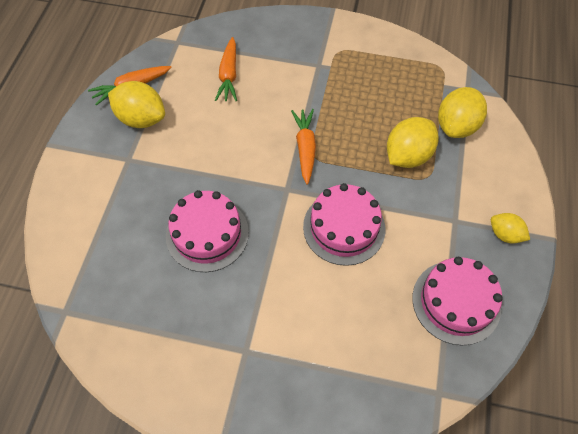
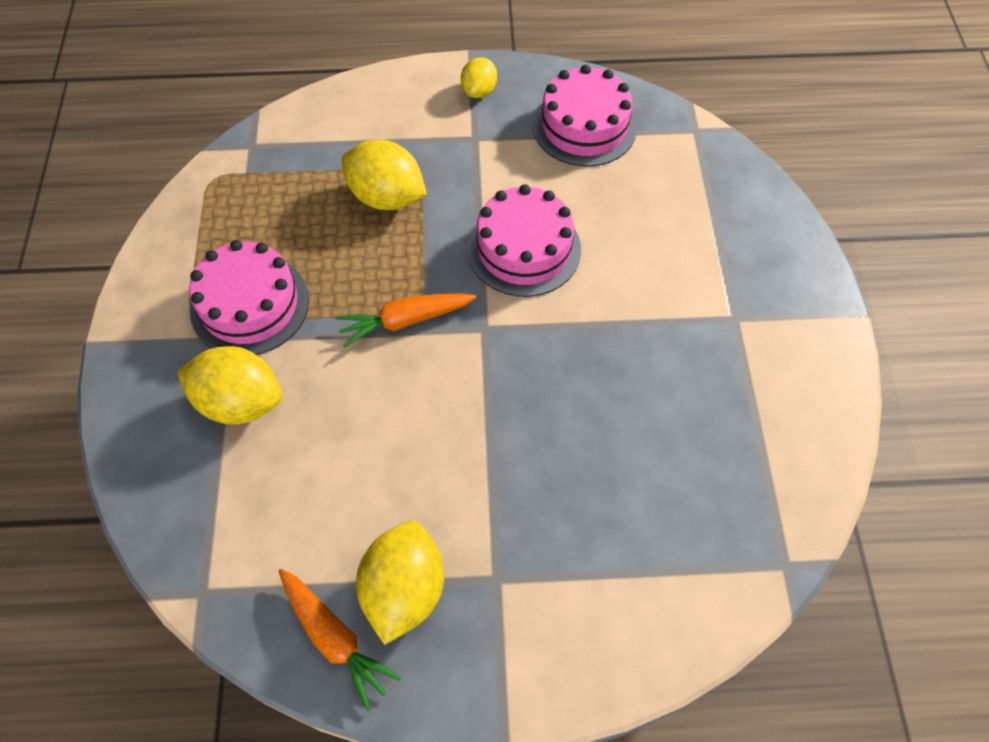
camera: 105 degrees left, 0 degrees up
pink cake [166,190,249,272] -> pink cake moved to [189,240,309,355]
orange carrot [215,37,237,101] -> none
yellow lemon [438,87,487,138] -> yellow lemon moved to [177,346,282,424]

